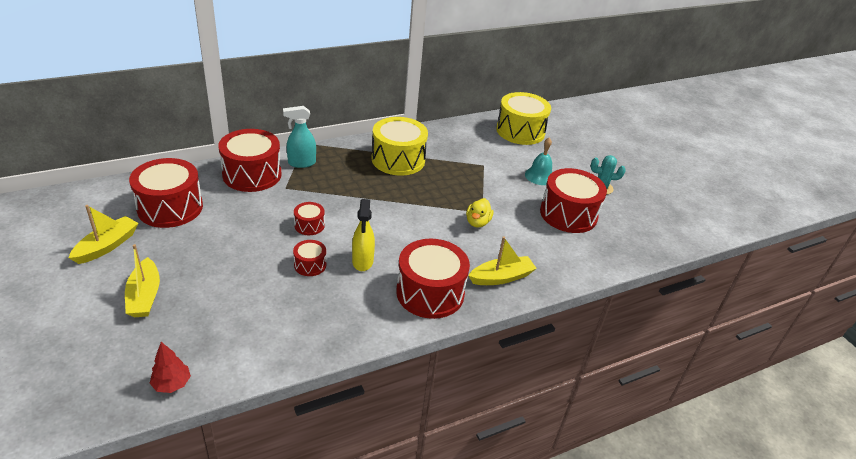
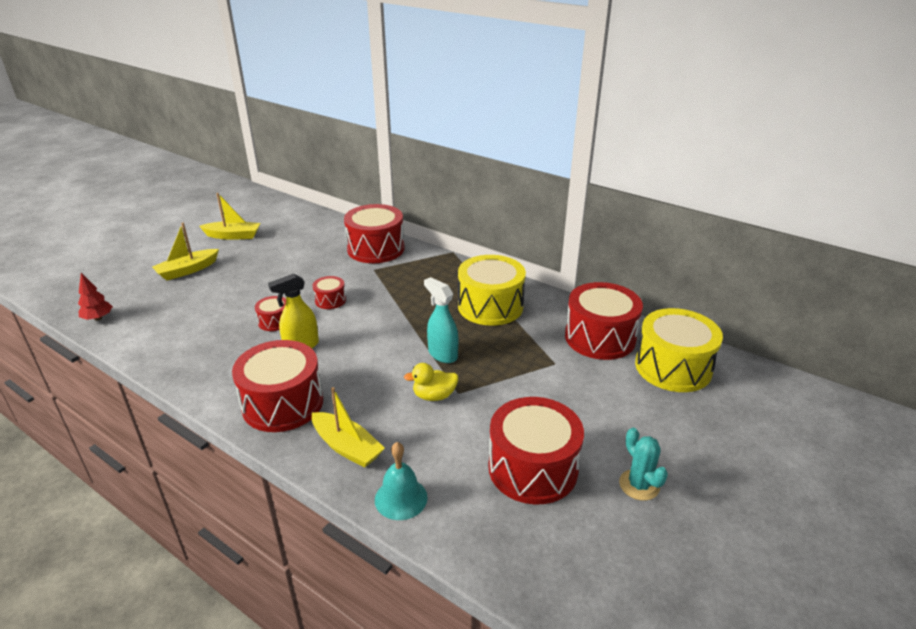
camera: 65 degrees right, 5 degrees down
red drum [129,158,203,228] -> red drum moved to [565,282,643,360]
turquoise spray bottle [283,106,316,168] -> turquoise spray bottle moved to [424,277,458,363]
turquoise bell [525,138,552,185] -> turquoise bell moved to [375,442,428,520]

